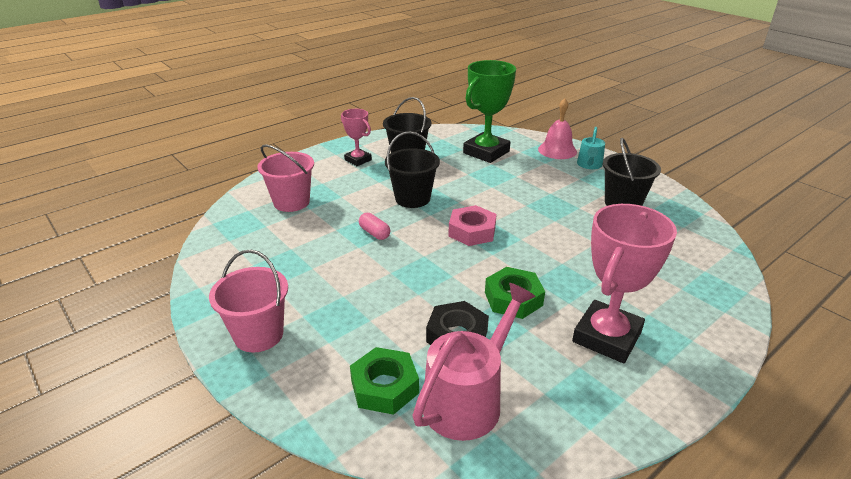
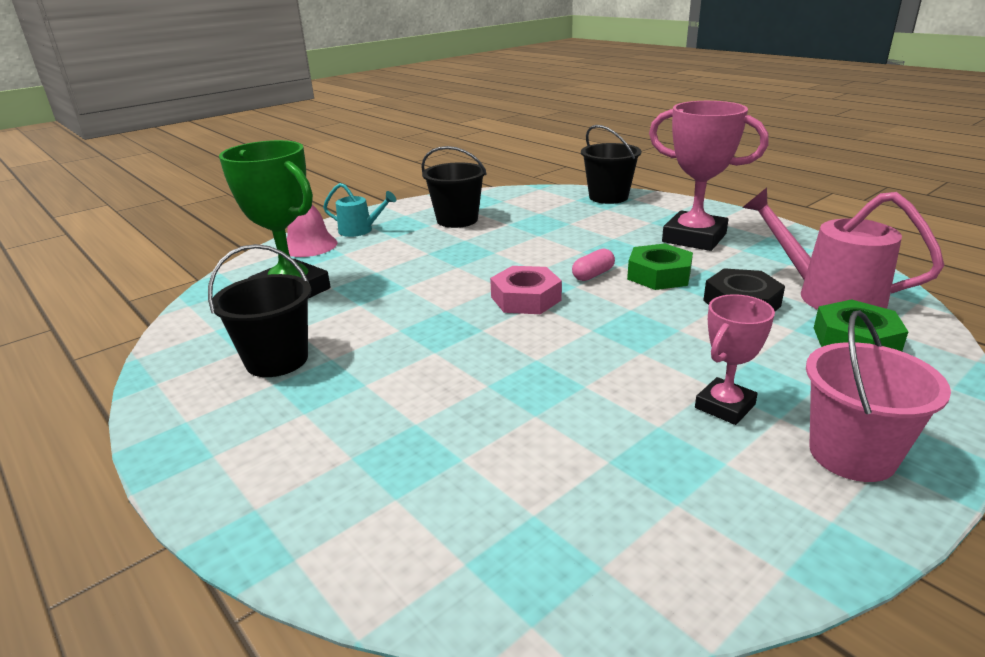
camera: 90 degrees left, 5 degrees down
pink bucket [257,144,314,212] -> none
pink trophy [341,109,372,166] -> pink trophy moved to [695,294,775,425]
pink capsule [359,213,391,240] -> pink capsule moved to [572,248,615,281]
black bucket [385,131,440,208] -> black bucket moved to [581,125,642,204]

